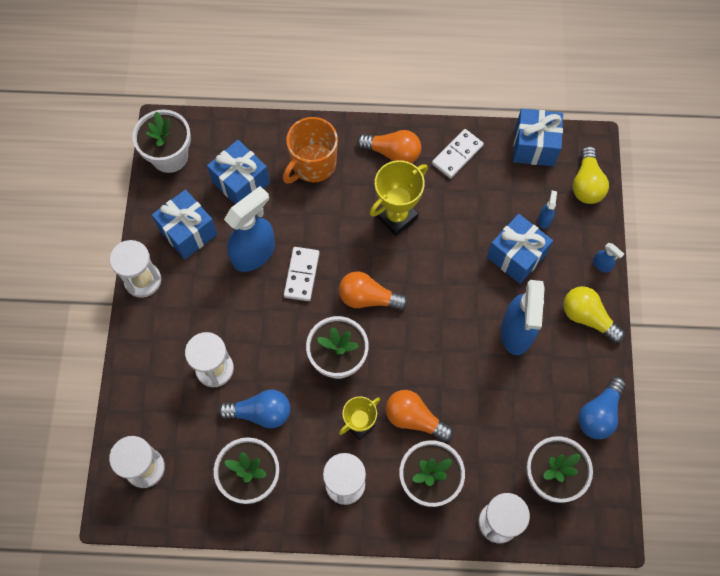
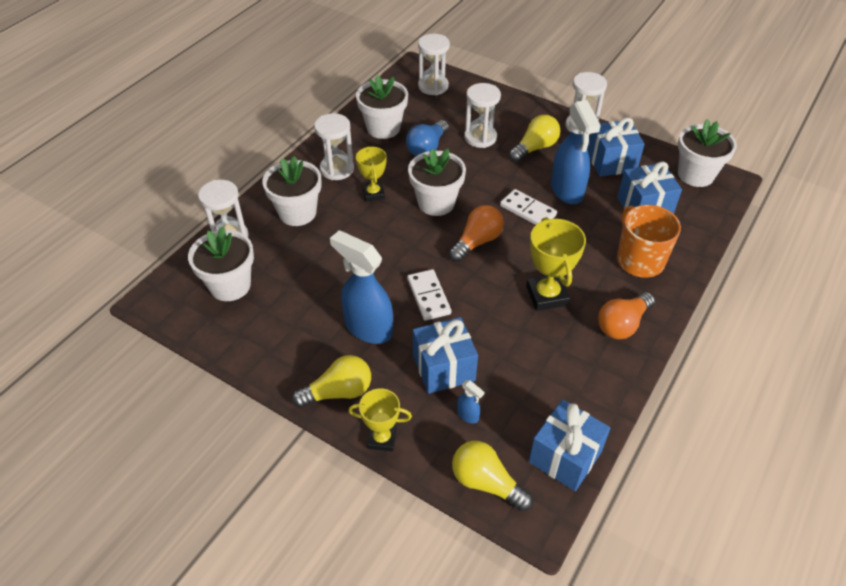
camera: 120 degrees right, 20 degrees down
orange light bulb [385,390,453,442] -> none
white domino [432,129,484,179] -> white domino moved to [407,269,451,321]
blue light bulb [578,377,626,439] -> none
blue spray bottle [593,243,624,273] -> yellow trophy [349,388,412,451]
none -> yellow light bulb [509,115,560,162]

